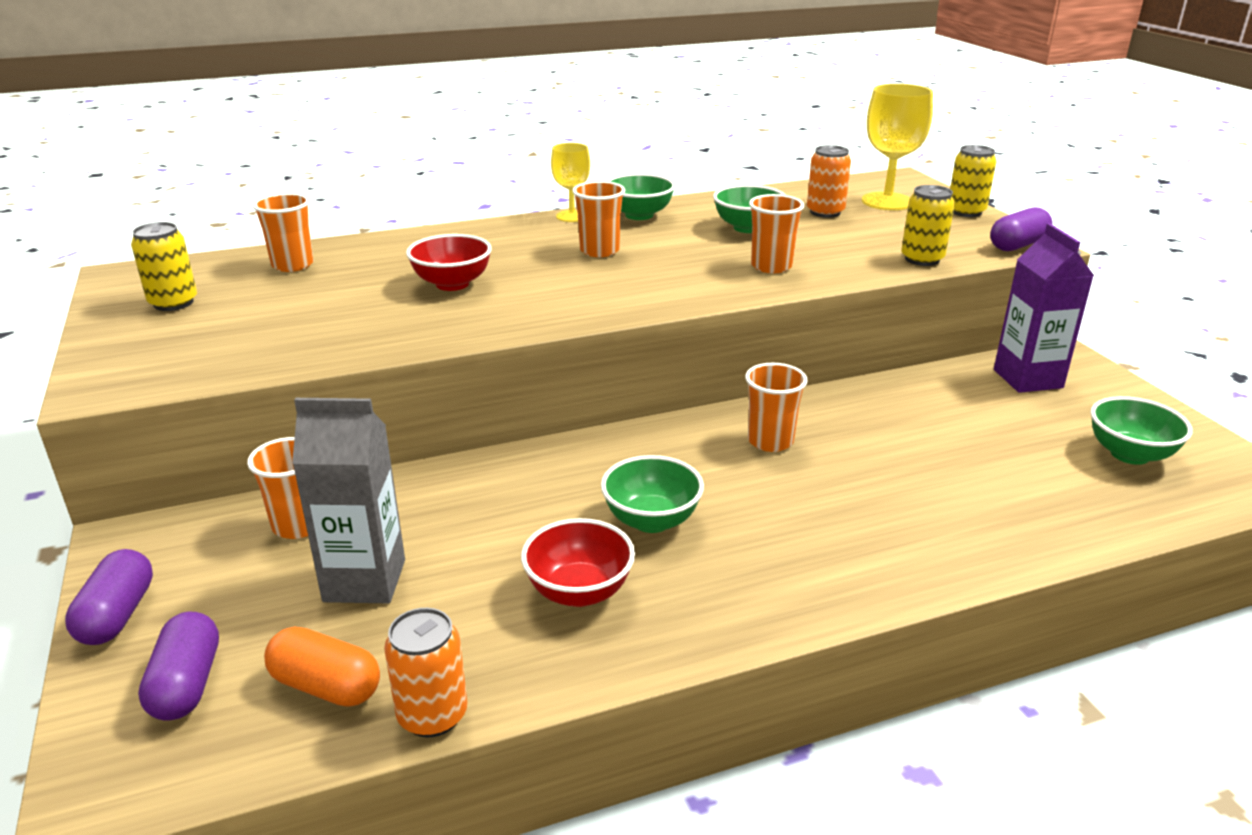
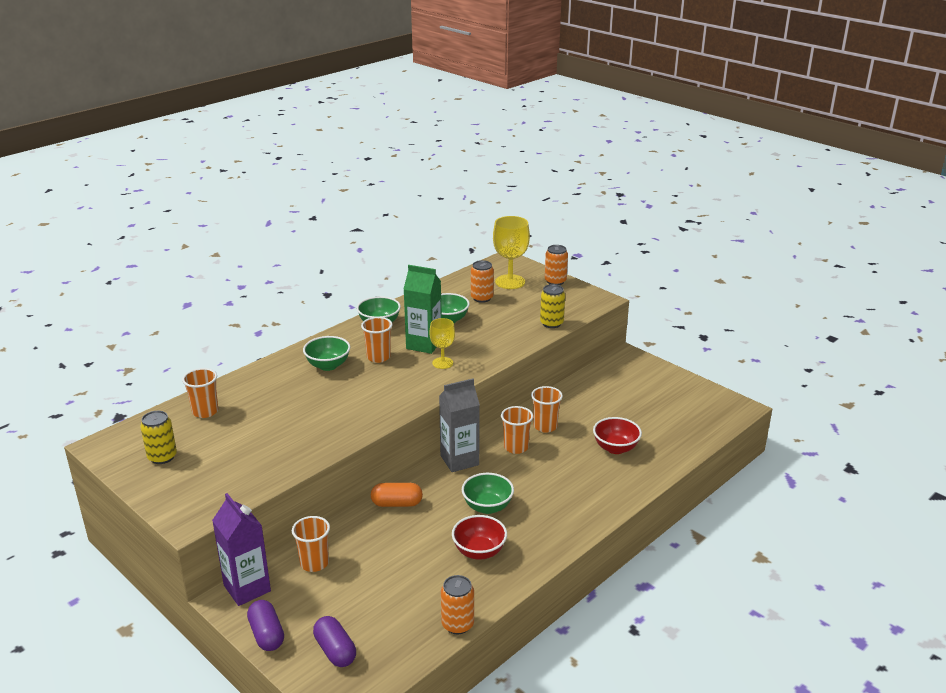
camera: 25 degrees left, 0 degrees up
orange capsule [264,627,380,706] -> orange capsule moved to [371,483,423,507]
grey carton [292,398,405,603] -> grey carton moved to [439,378,480,472]
red bowl [406,234,492,291] -> red bowl moved to [593,417,642,454]
yellow goblet [551,143,590,222] -> yellow goblet moved to [429,318,455,369]
orange cup [749,194,804,273] -> orange cup moved to [531,386,563,433]
yellow can [950,145,997,217] -> orange can [545,245,568,285]
purple capsule [990,207,1053,251] -> none
purple carton [994,223,1094,393] -> purple carton moved to [212,493,271,606]
green bowl [1090,396,1192,465] -> green bowl moved to [303,336,351,371]
none -> green carton [404,265,441,354]

